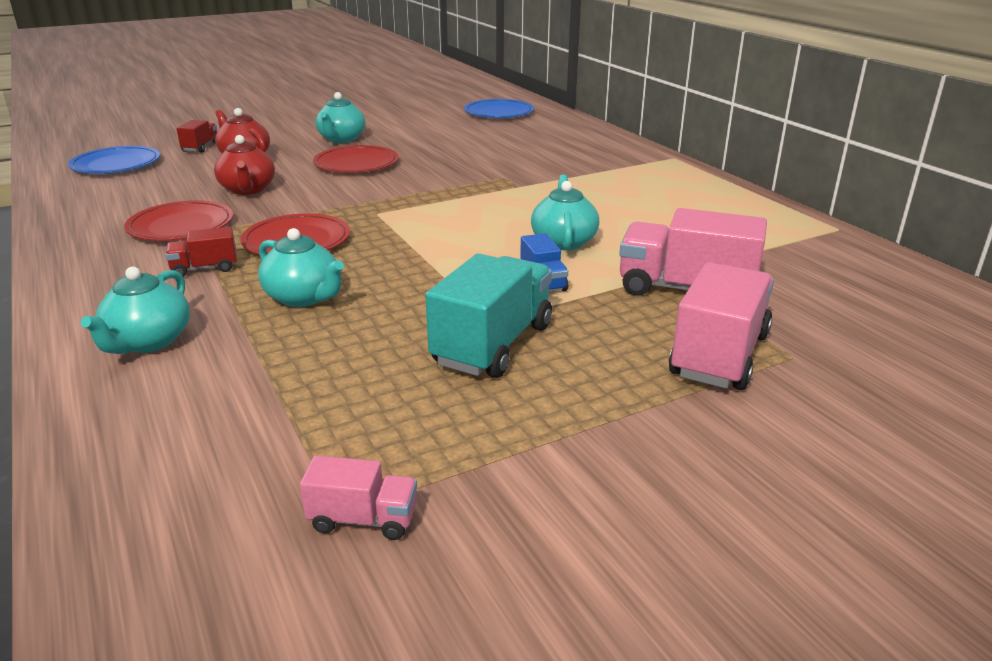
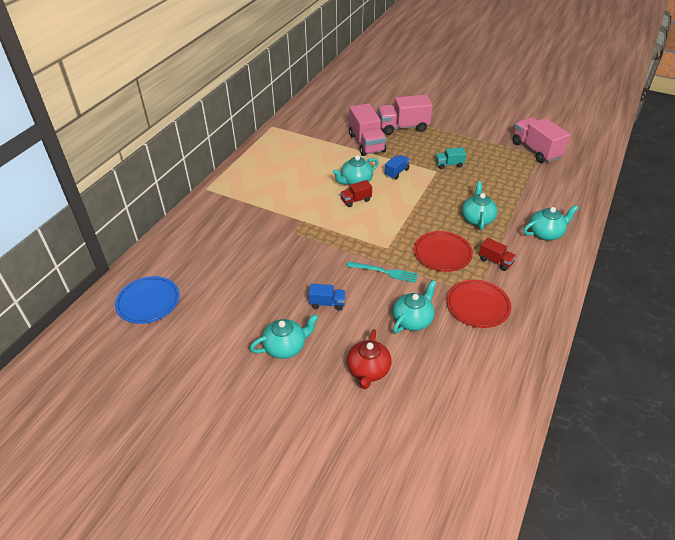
camera: 125 degrees left, 15 degrees up
blue plate [68,146,160,174] -> none
red truck [176,120,217,153] -> red truck moved to [340,180,372,207]
red teapot [214,135,275,195] -> turquoise teapot [393,280,436,333]
pink truck [300,456,417,540] -> pink truck [513,117,570,163], size x1.95
red plate [313,145,399,173] -> blue truck [309,284,346,311]
turquoise truck [425,254,552,378] -> turquoise truck [436,147,466,169], size x0.51
none -> turquoise fork [346,261,418,283]

